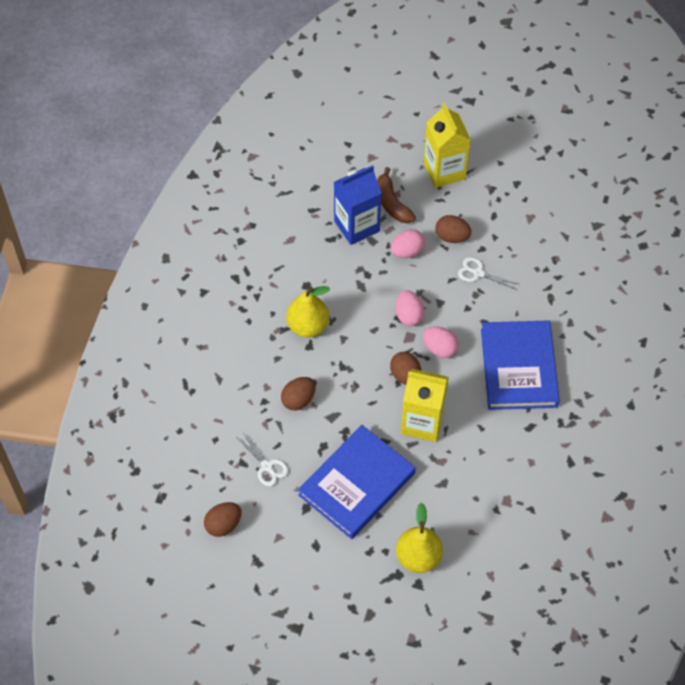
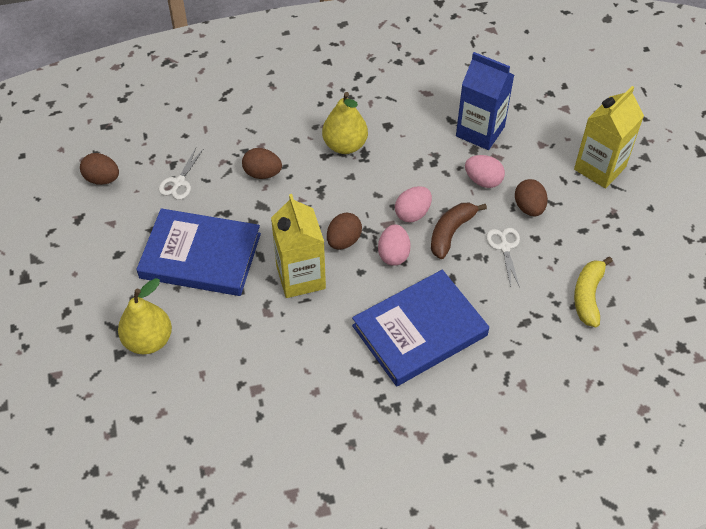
camera: 60 degrees right, 5 degrees down
brown banana [377,167,416,223] -> brown banana moved to [431,203,487,259]
none -> yellow banana [574,257,613,327]

